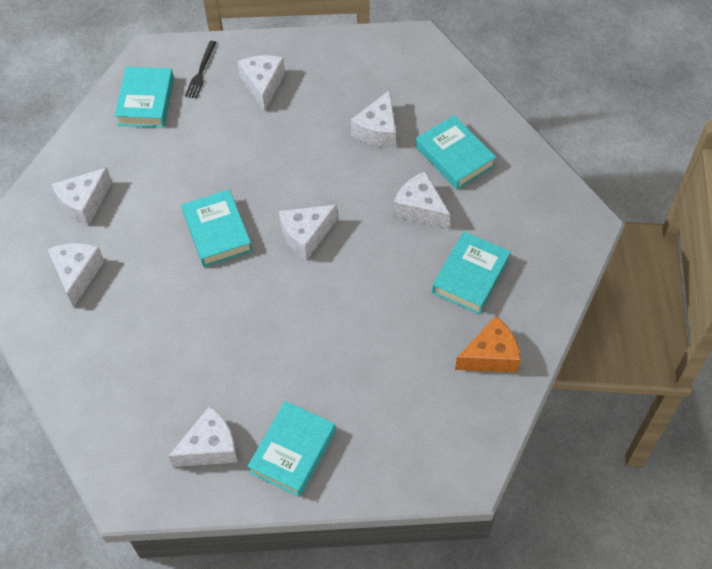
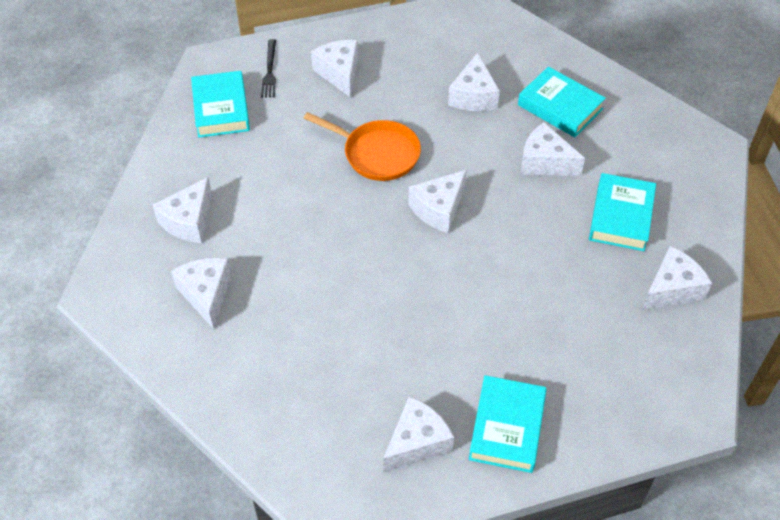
camera: 15 degrees left, 5 degrees down
turquoise book [181,189,252,267] -> none
orange cheese [455,316,521,372] -> white cheese [642,246,712,310]
none -> orange pan [304,112,421,181]

